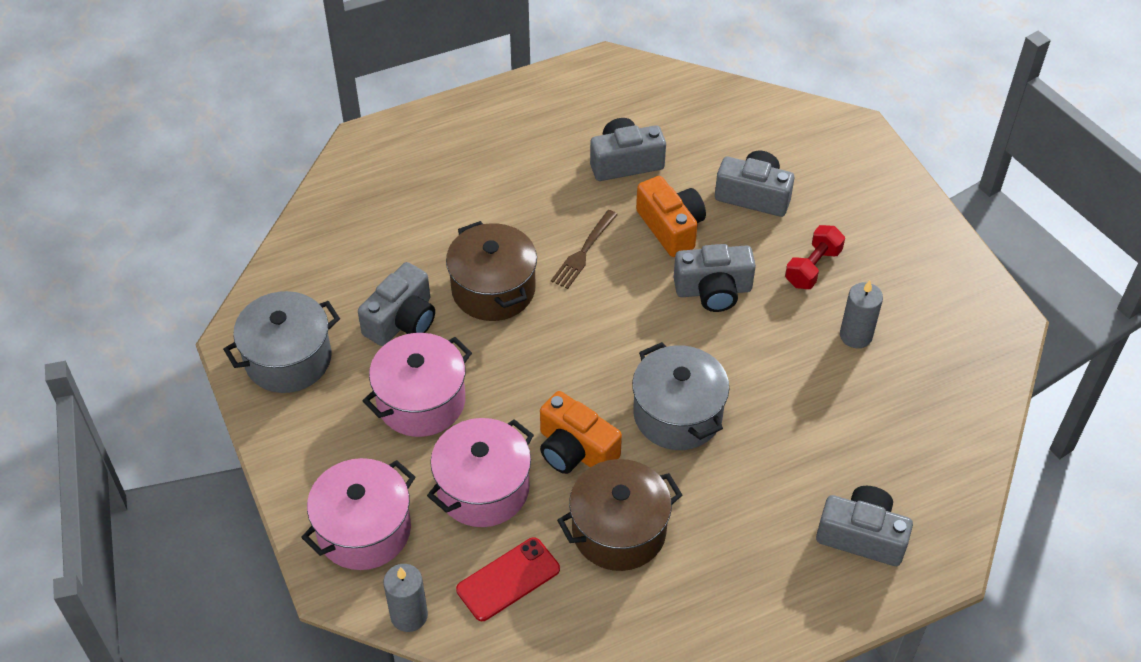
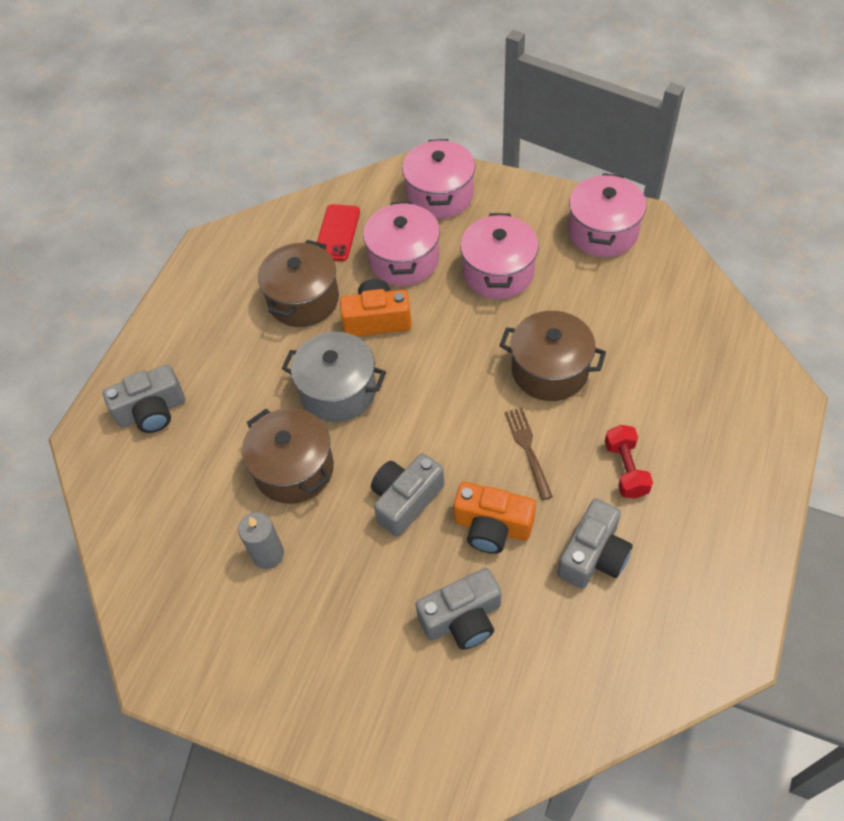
camera: 140 degrees right, 5 degrees up
grey pot [223,291,340,393] -> pink pot [568,173,646,257]
grey camera [358,262,435,346] -> none
grey candle [383,564,428,632] -> none
red dumbbell [785,225,845,289] -> red dumbbell moved to [605,425,653,499]
none -> brown pot [242,408,334,504]

